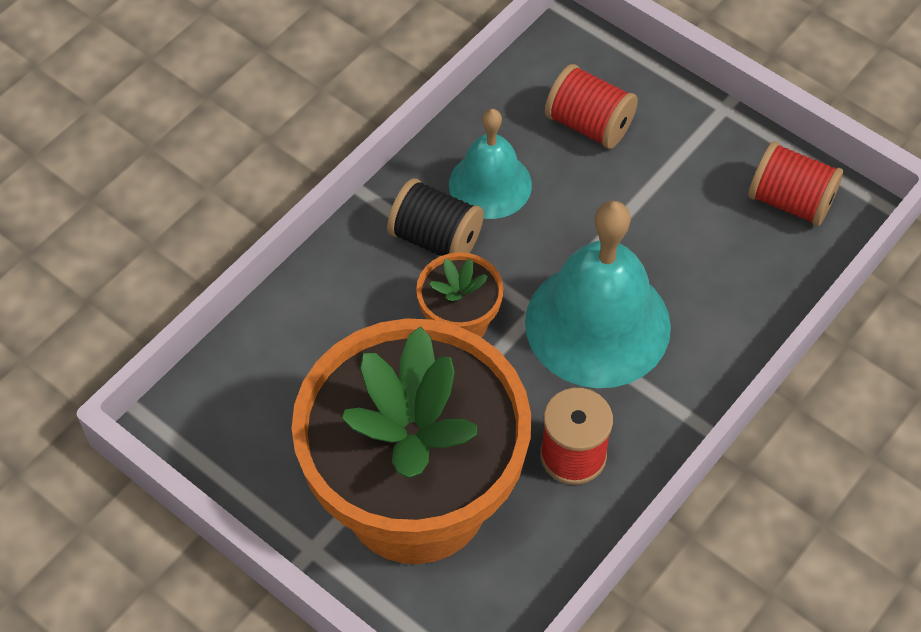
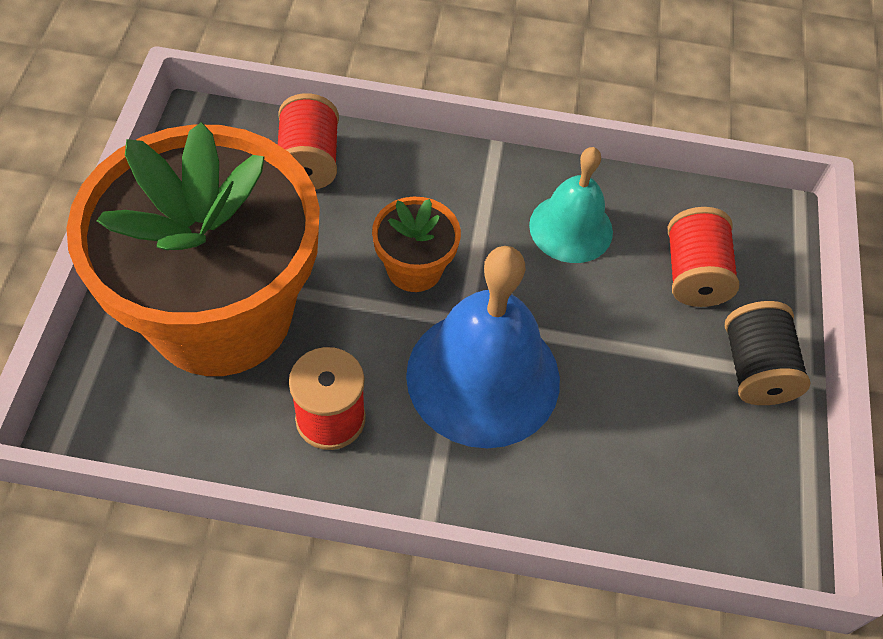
camera: 55 degrees right, 0 degrees up
black spool [387,178,484,256] -> black spool moved to [725,301,811,405]
turquoise bell [525,201,671,388] -> blue bell [406,246,560,448]
red spool [748,141,844,226] -> red spool moved to [278,93,339,190]

